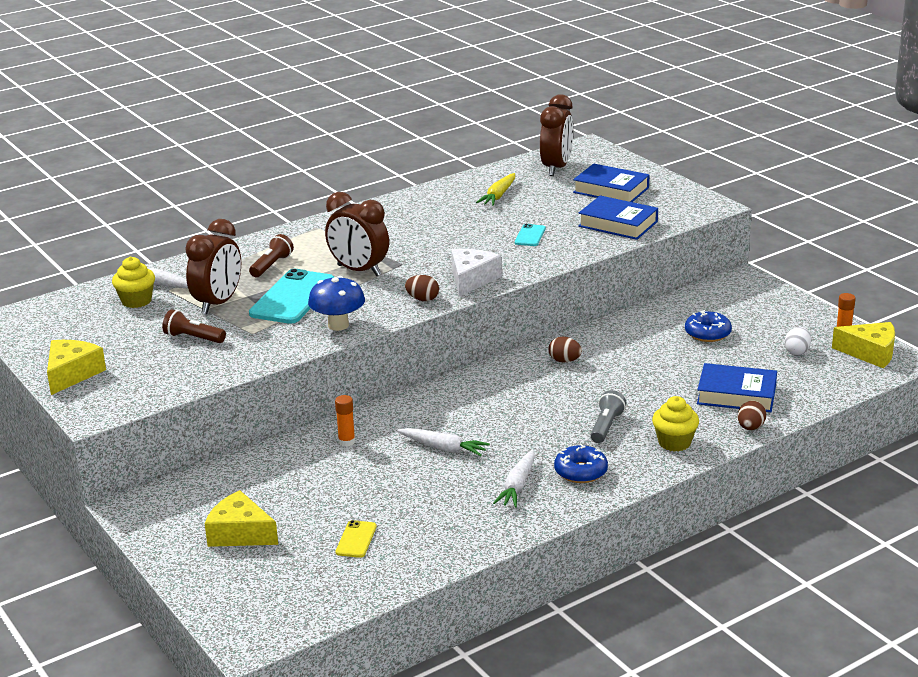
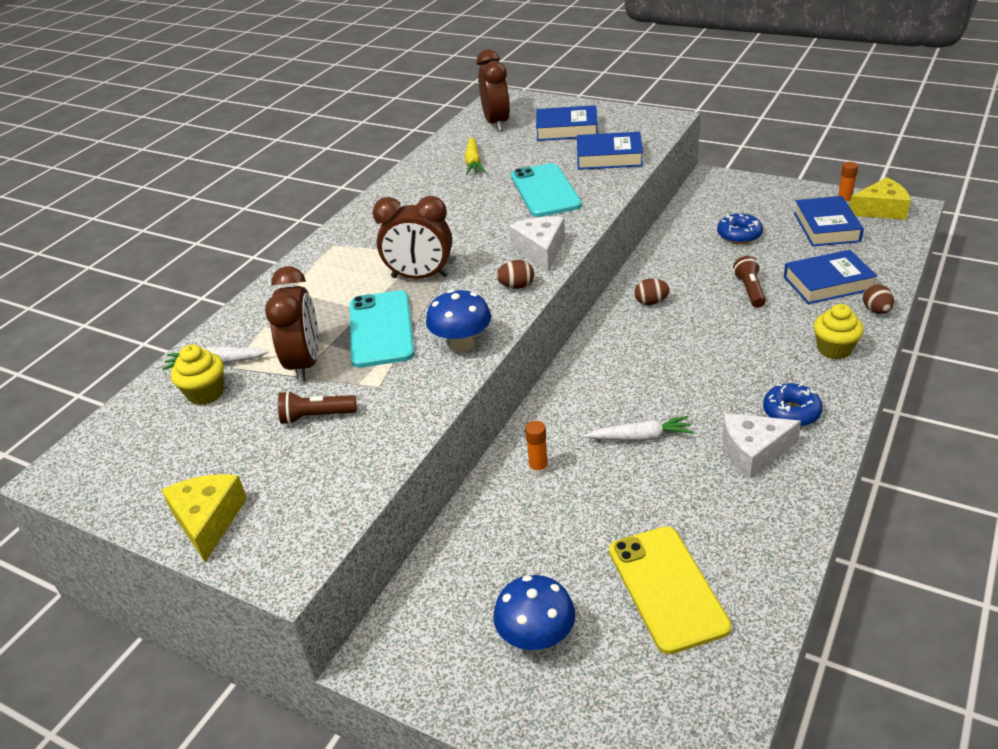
camera: 25 degrees left, 10 degrees up
yellow cheese [205,490,278,547] -> blue mushroom [493,575,575,652]
brown flashlight [249,234,294,277] -> brown flashlight moved to [733,256,766,308]
yellow phone [335,520,377,558] -> yellow phone [609,526,732,654], size x2.11
white carrot [493,449,535,508] -> white cheese [723,413,801,479]
turquoise phone [515,224,546,246] -> turquoise phone [511,163,582,217], size x2.11
grey flashlight [590,390,626,443] -> none
white egg [784,327,811,355] -> blue book [794,196,864,246]

